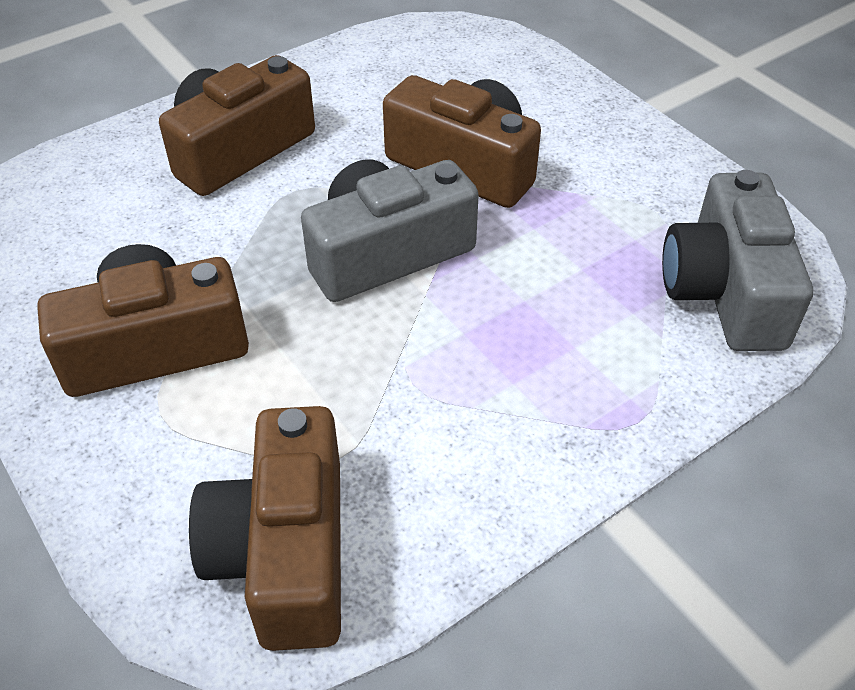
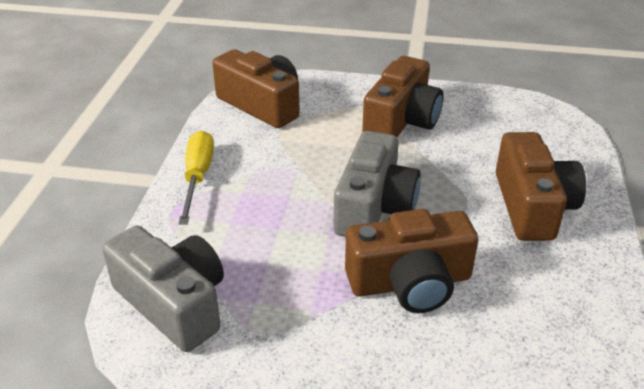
camera: 135 degrees right, 10 degrees down
none -> yellow screwdriver [178,130,214,225]

